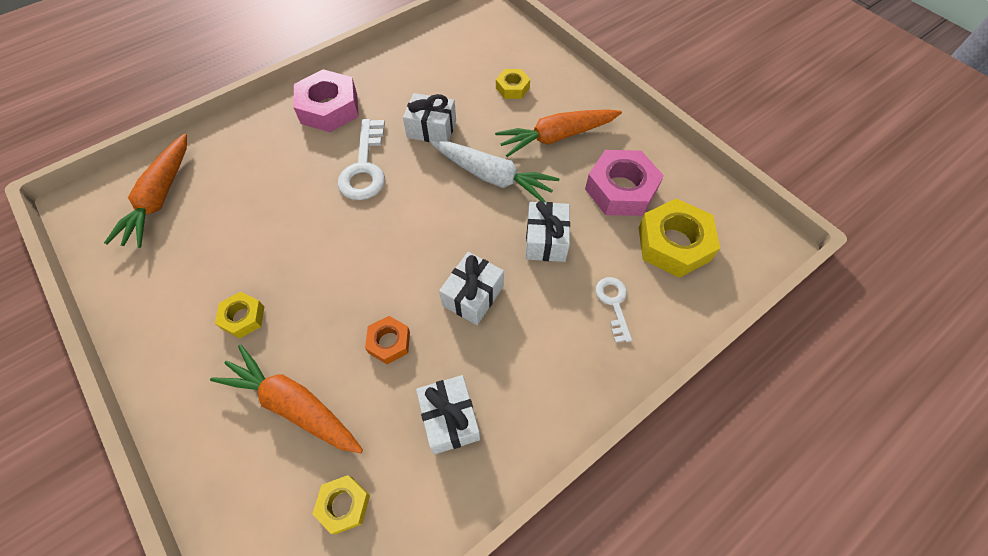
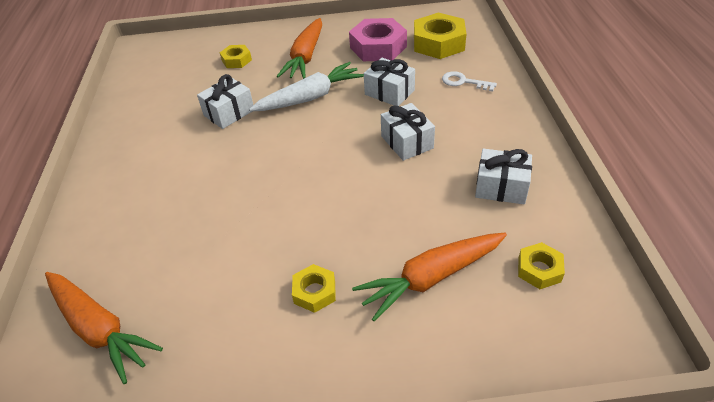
camera: 55 degrees left, 15 degrees down
pink nut [293,69,359,132] -> none
white key [337,119,385,200] -> none
orange nut [365,316,410,364] -> none

